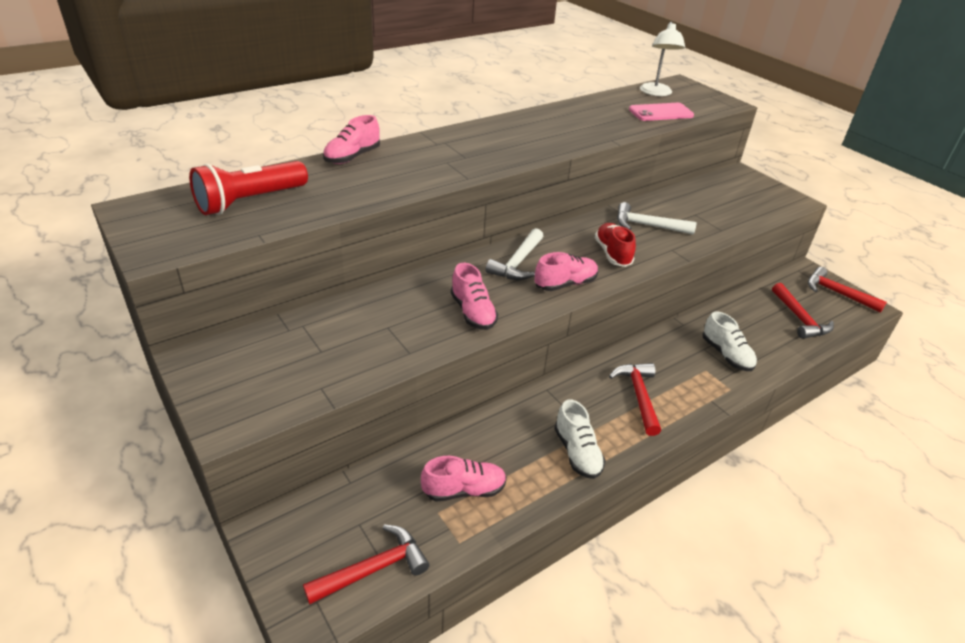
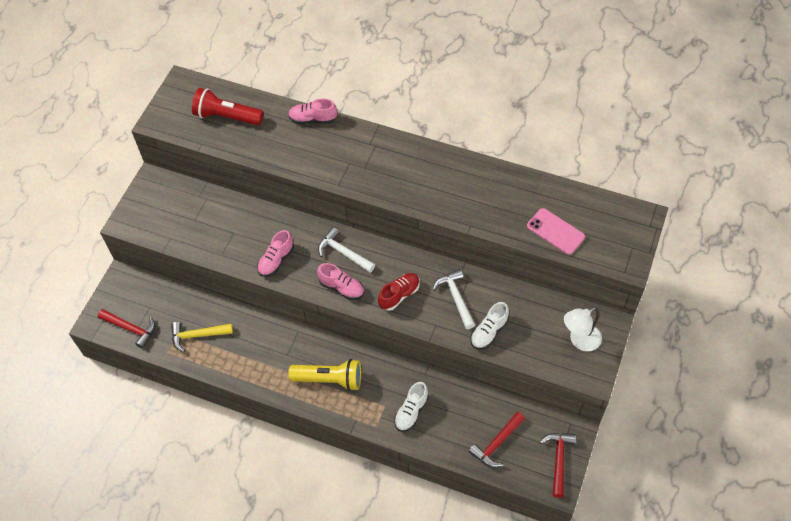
camera: 60 degrees right, 20 degrees up
pink shoe [421,456,507,502] -> yellow hammer [171,322,233,352]
white hammer [486,228,543,280] -> white hammer turned 45 degrees clockwise [318,227,375,273]
white shoe [554,400,606,479] -> white shoe moved to [470,302,509,349]
red hammer [609,363,661,436] -> yellow flashlight [288,359,361,391]
white lamp [640,22,685,96] -> white lamp moved to [564,307,602,351]

